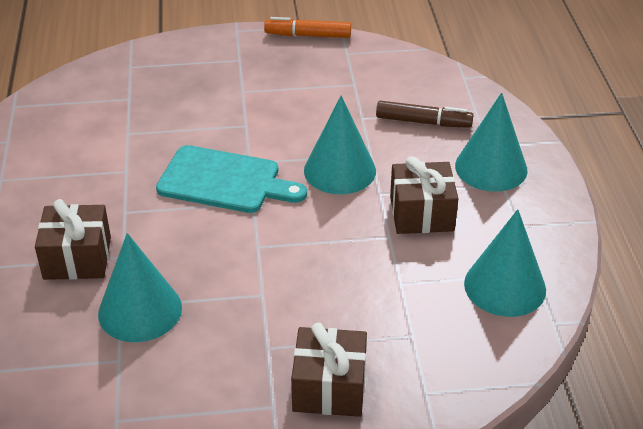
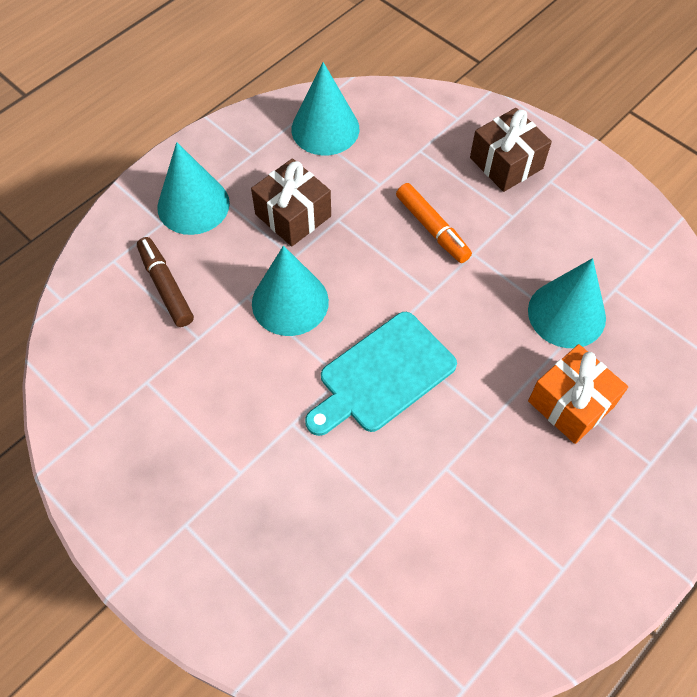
camera: 130 degrees left, 20 degrees up
brown gift [35,199,111,280] -> orange gift [528,344,628,444]
turquoise cutting board [156,145,307,213] -> turquoise cutting board turned 105 degrees counterclockwise [305,312,457,436]
orange marker [264,17,351,38] -> orange marker moved to [396,183,472,263]

